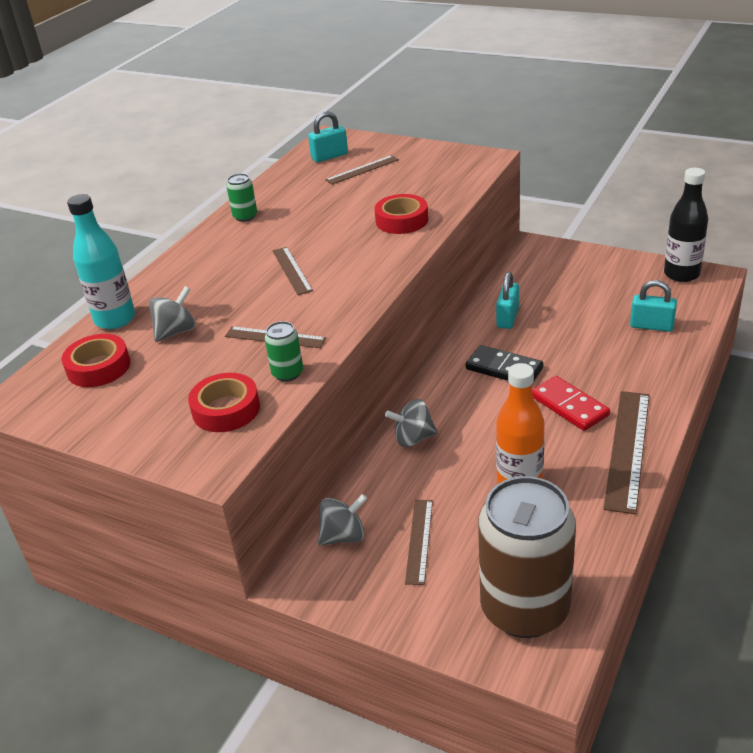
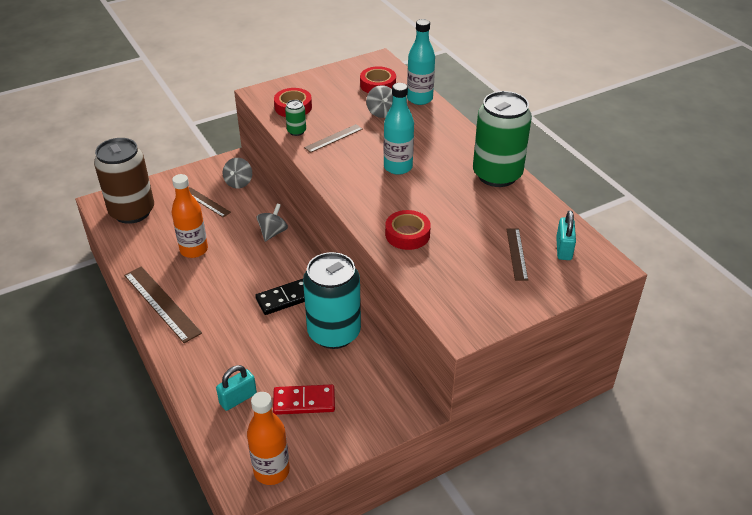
camera: 120 degrees right, 5 degrees up
green can [226,173,257,222] -> green can [473,91,532,187], size x2.45
brown ruler [273,247,313,295] -> turquoise bottle [384,83,414,175]
turquoise padlock [496,272,519,329] -> turquoise can [303,252,361,349]
red domino [532,376,610,431] -> red domino moved to [273,384,335,415]
black bottle [664,168,708,282] -> orange bottle [247,392,290,485]

